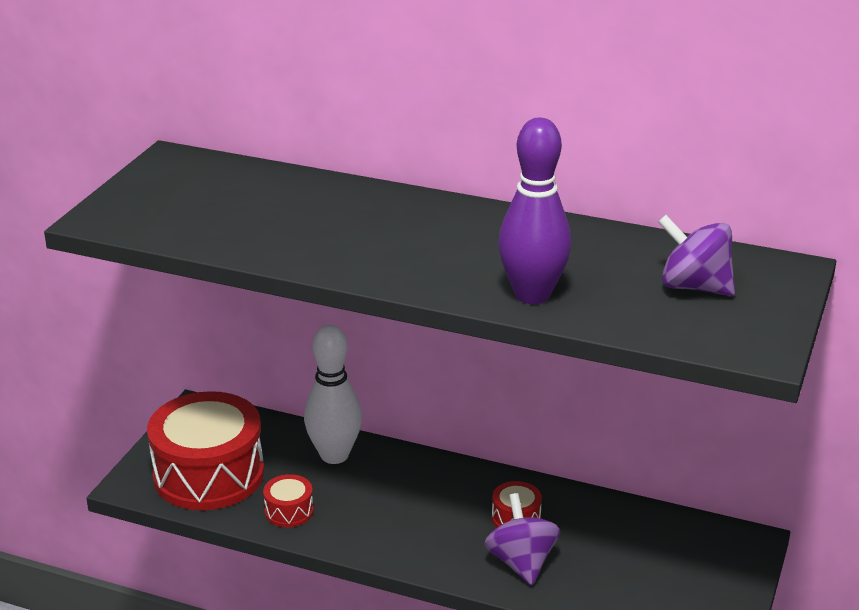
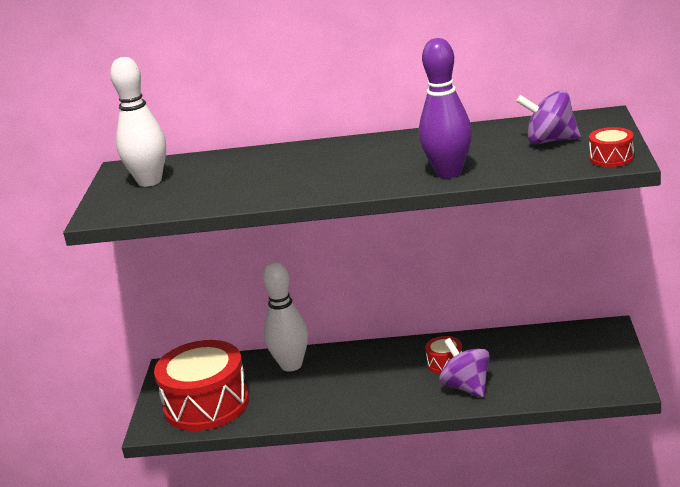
camera: 15 degrees left, 5 degrees down
red drum [263,474,314,527] -> red drum moved to [589,127,634,167]
none -> white bowling pin [110,57,166,187]

